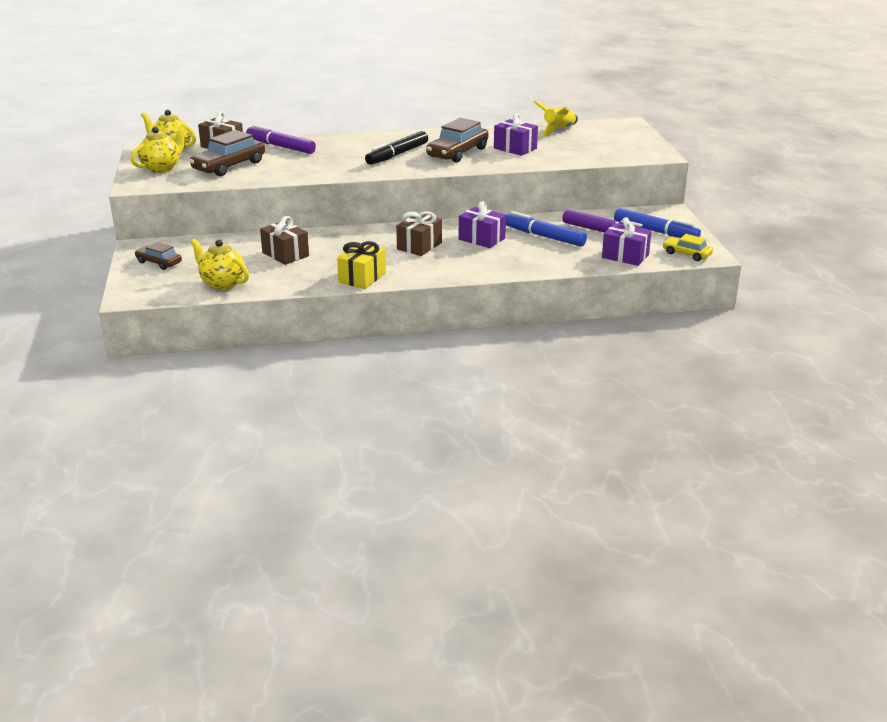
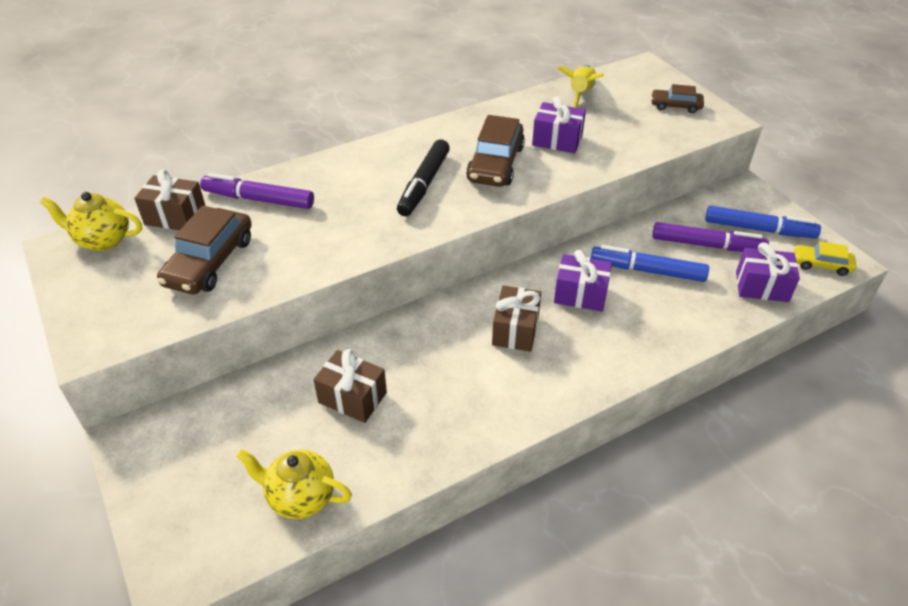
camera: 20 degrees left, 15 degrees up
yellow teapot [131,126,186,173] -> none
brown car [135,242,182,270] -> brown car moved to [651,84,704,113]
yellow gift [337,241,386,289] -> none

